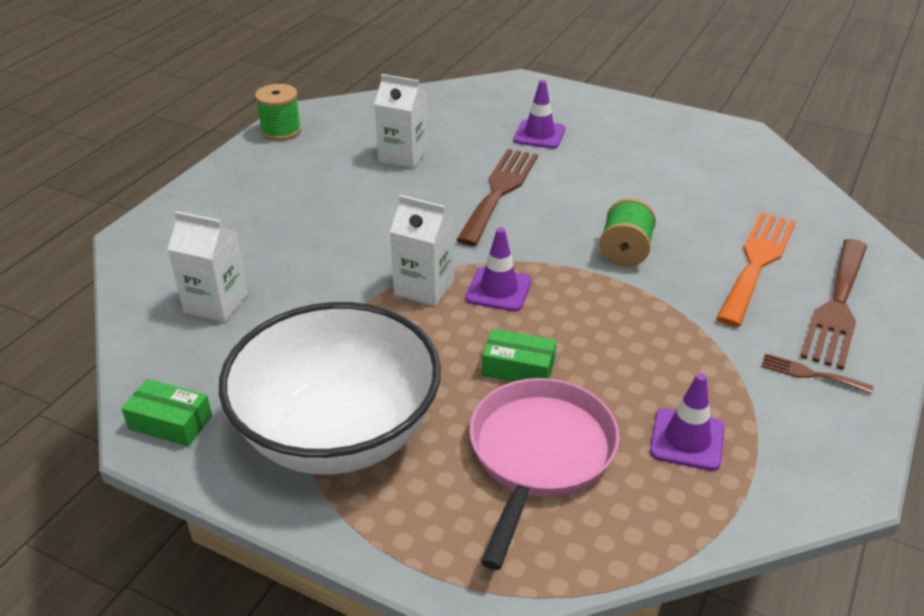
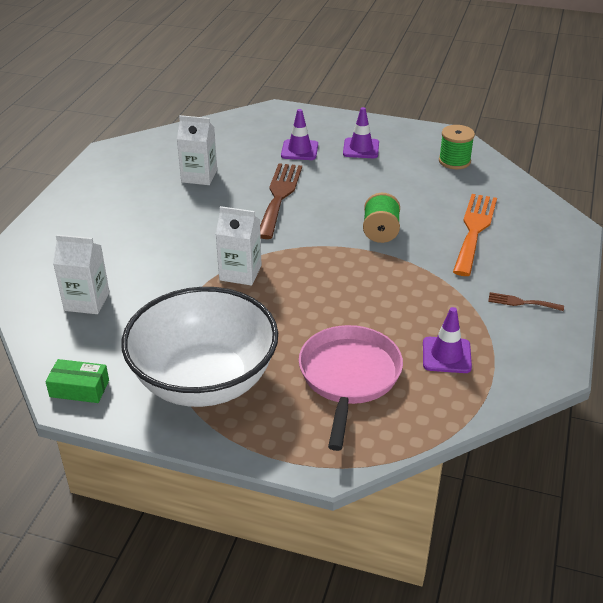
camera: 10 degrees left, 0 degrees up
green spool [255,84,302,141] -> green spool moved to [439,125,475,169]
purple traffic cone [465,228,532,312] -> purple traffic cone moved to [343,107,379,158]
green box [482,328,556,382] -> none
brown fork [800,239,867,370] -> none

